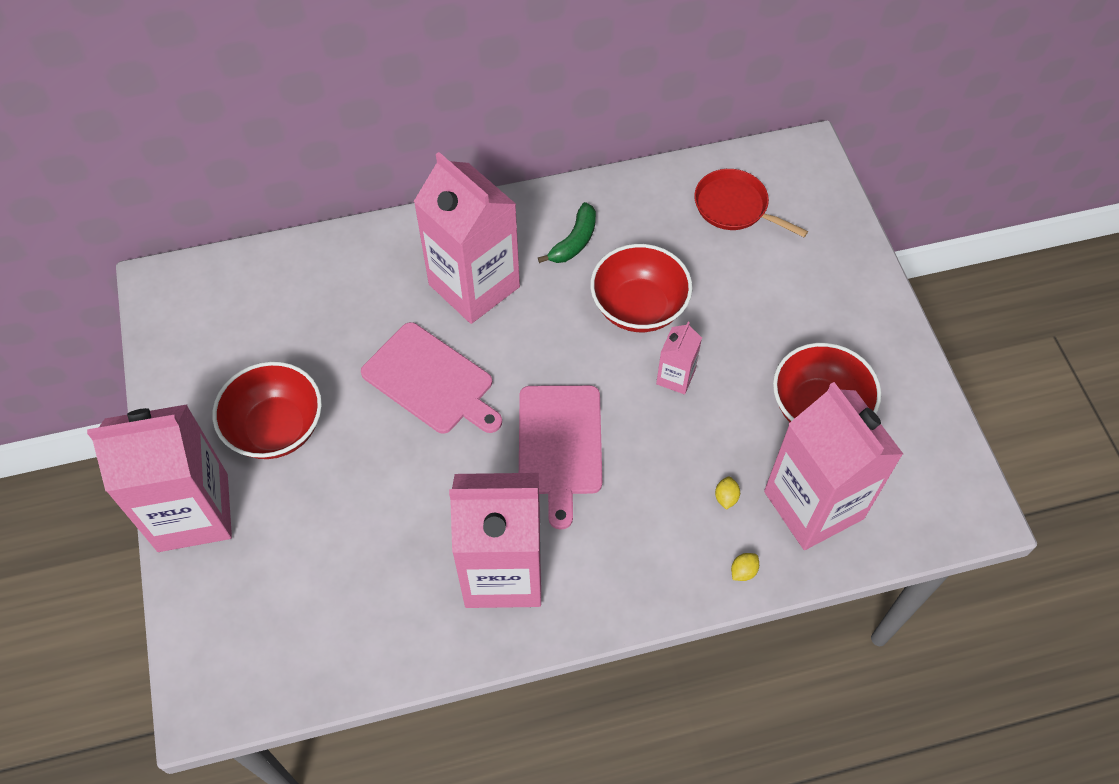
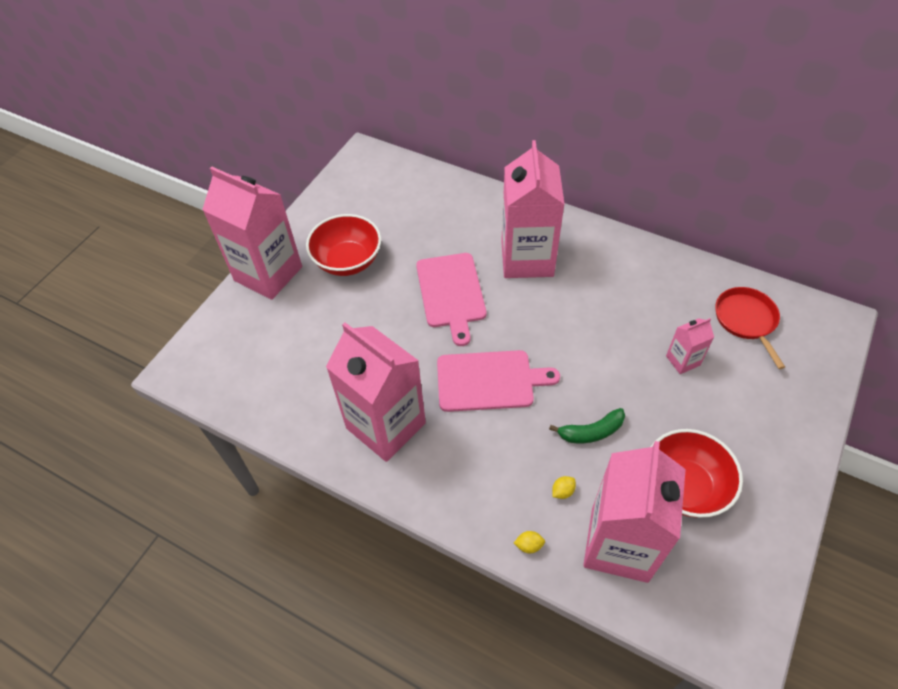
camera: 45 degrees right, 5 degrees down
pink cutting board [519,385,602,530] -> pink cutting board turned 135 degrees counterclockwise [437,350,560,412]
green banana [538,202,596,263] -> green banana moved to [549,408,625,443]
red bowl [590,244,692,332] -> none
pink carton [656,322,702,394] -> pink carton moved to [666,318,714,374]

